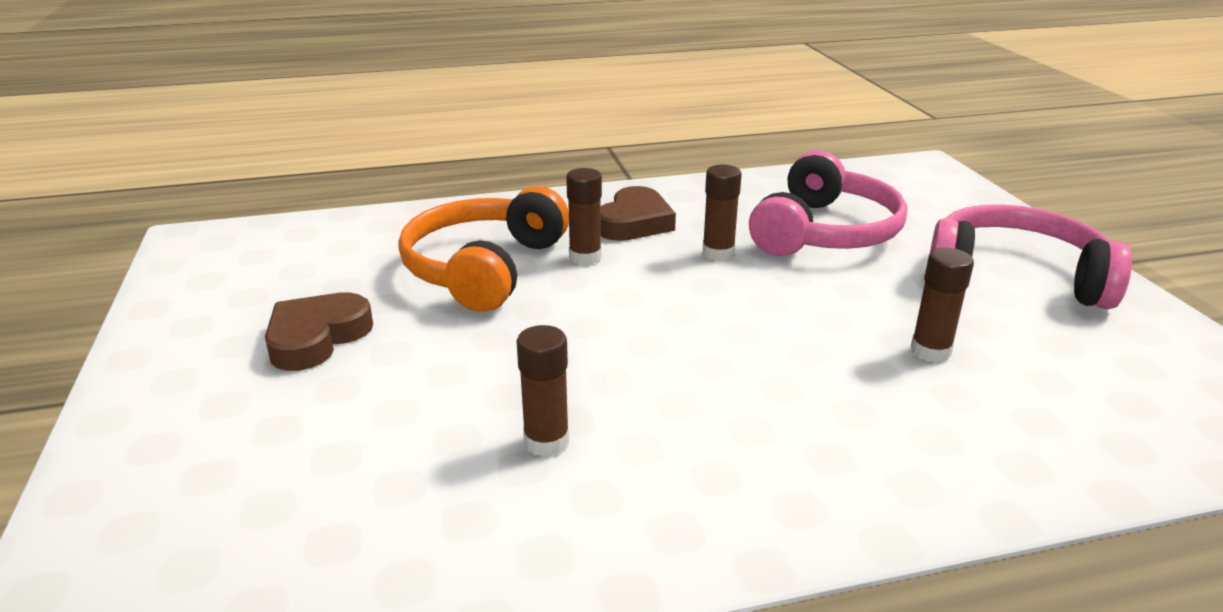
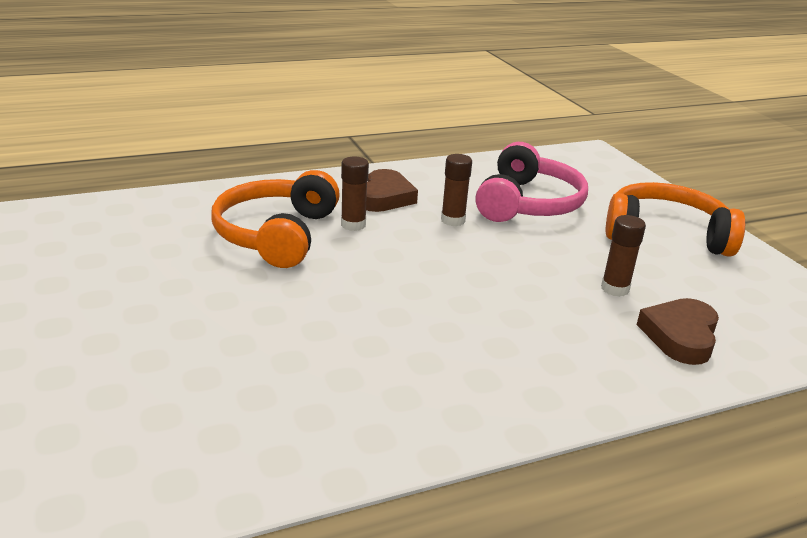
camera: 10 degrees left, 0 degrees up
brown heart [265,292,373,371] -> brown heart moved to [637,298,719,365]
brown glue stick [516,325,569,457] -> none
pink headphones [930,204,1132,309] -> orange headphones [606,182,745,257]

